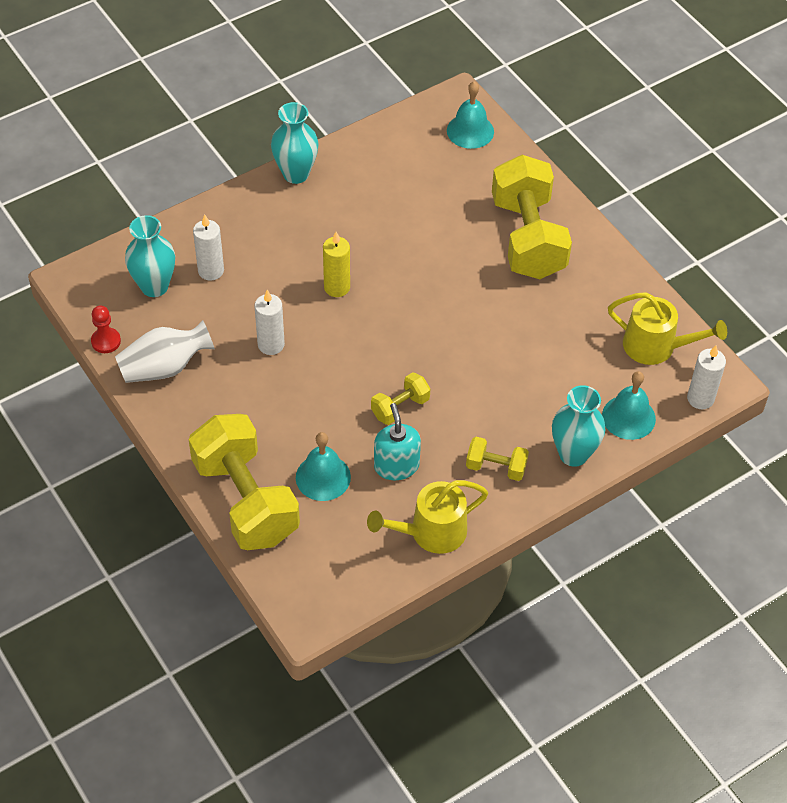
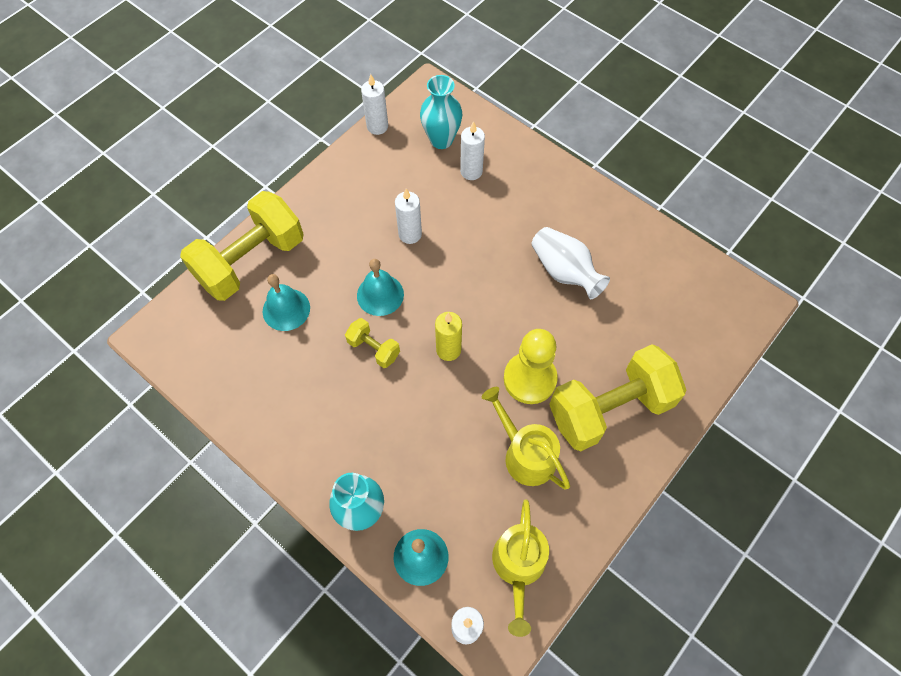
camera: 75 degrees right, 10 degrees up
red pawn [91,306,121,353] -> white candle [361,74,388,135]
white vase [115,320,215,383] -> white vase moved to [532,227,610,299]
turquoise vase [271,102,319,184] -> none
yellow candle [323,232,350,297] -> yellow candle moved to [435,312,462,361]
yellow watering can [367,480,488,554] -> yellow watering can moved to [482,387,570,489]
turquoise soap dispenser [374,403,421,480] -> none
turquoise bell [447,81,494,149] -> turquoise bell moved to [357,259,404,316]
yellow dumbbell [466,437,529,481] -> none
none -> yellow pawn [504,329,558,404]

